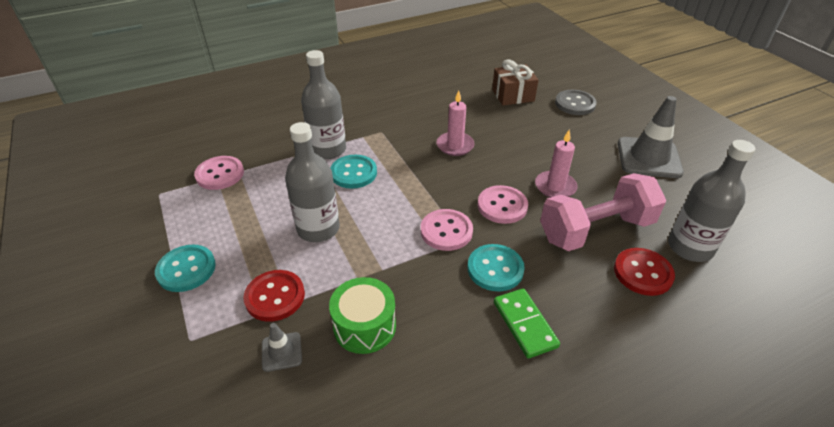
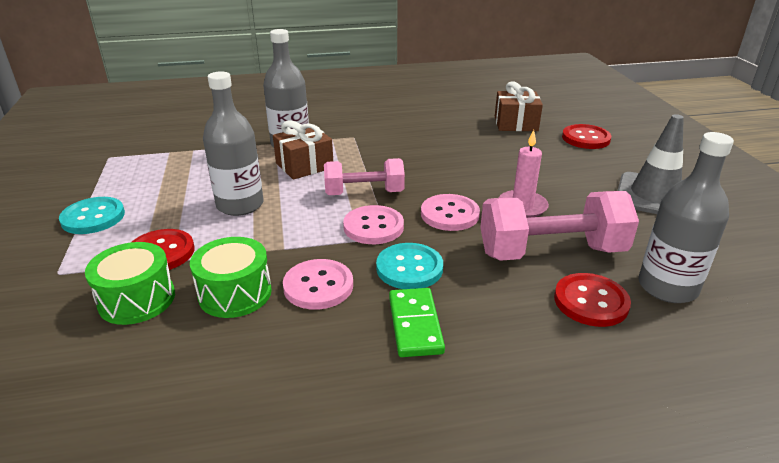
camera: 15 degrees right, 10 degrees down
pink button [194,156,244,190] -> pink button moved to [283,259,353,310]
grey traffic cone [262,323,302,372] -> green drum [85,242,175,325]
turquoise button [330,155,377,189] -> brown gift [273,120,333,180]
pink candle [436,90,475,156] -> none
grey button [555,90,597,115] -> red button [562,124,611,149]
none -> pink dumbbell [324,158,405,195]

